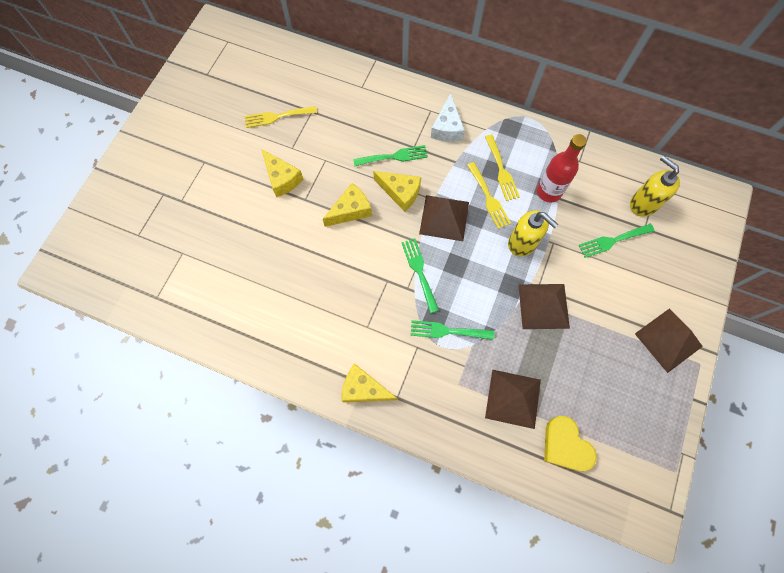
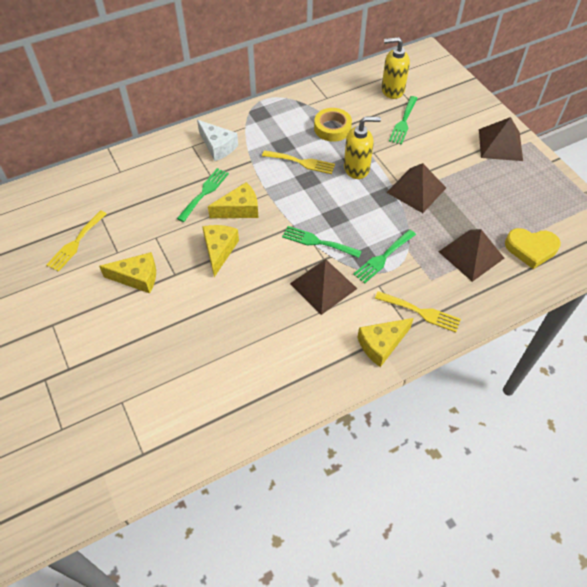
camera: 50 degrees left, 15 degrees down
brown pyramid [419,195,469,241] -> brown pyramid moved to [290,259,357,315]
yellow fork [485,135,520,201] -> yellow fork moved to [375,291,461,332]
red bottle [537,134,587,203] -> yellow tape [314,108,352,142]

